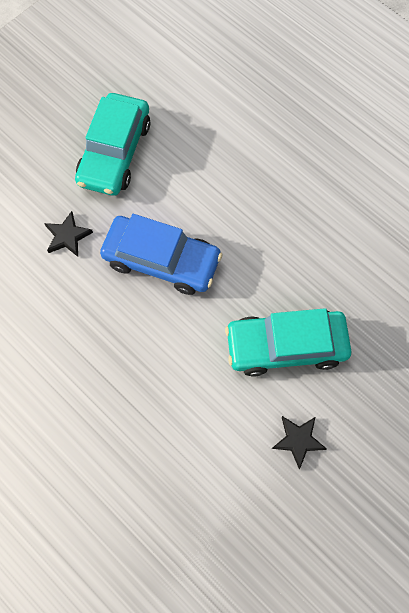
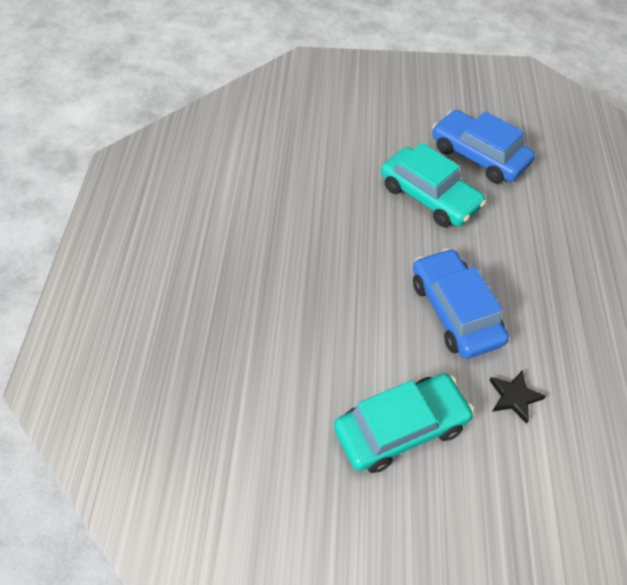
camera: 130 degrees left, 15 degrees down
black star [272,416,327,469] -> blue car [432,110,535,183]

